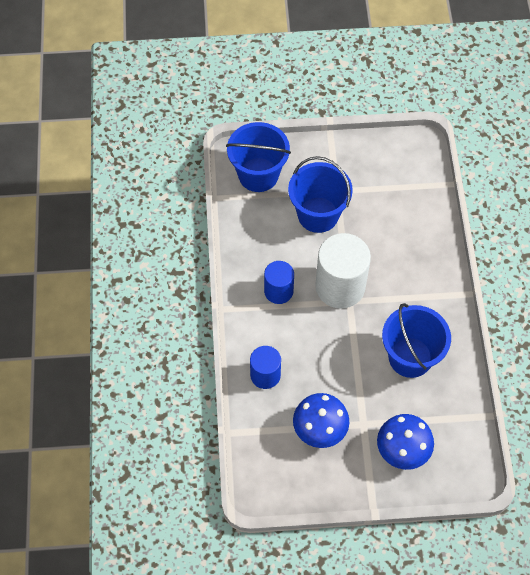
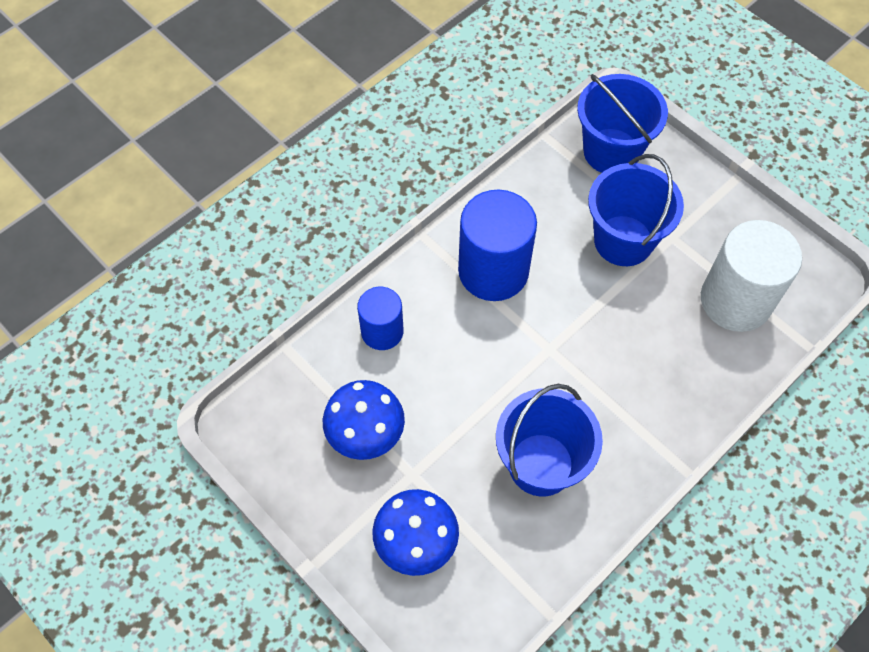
camera: 50 degrees right, 0 degrees up
blue cylinder [264,261,294,304] -> blue cylinder [458,190,537,301], size x1.71
white cylinder [315,233,371,309] -> white cylinder moved to [701,220,802,332]

